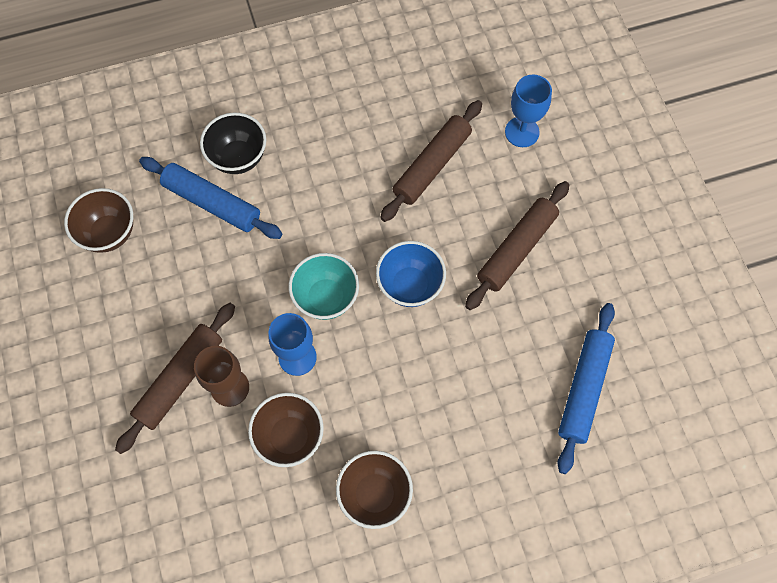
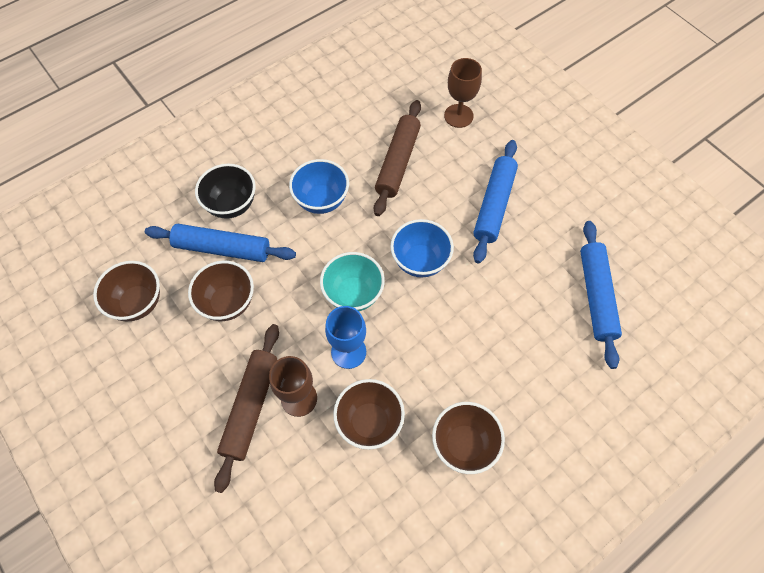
camera: 20 degrees left, 5 degrees down
brown rolling pin [465,181,569,310] -> blue rolling pin [473,140,518,263]
blue goblet [505,74,552,147] -> brown goblet [444,58,482,128]
none -> brown bowl [188,261,254,321]
none -> blue bowl [289,159,349,214]

